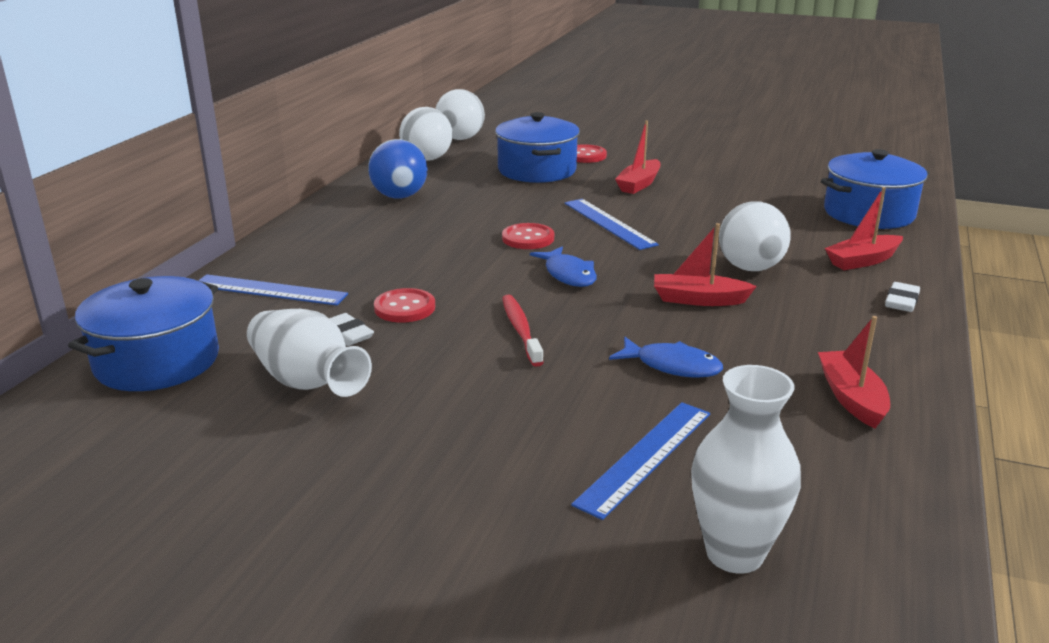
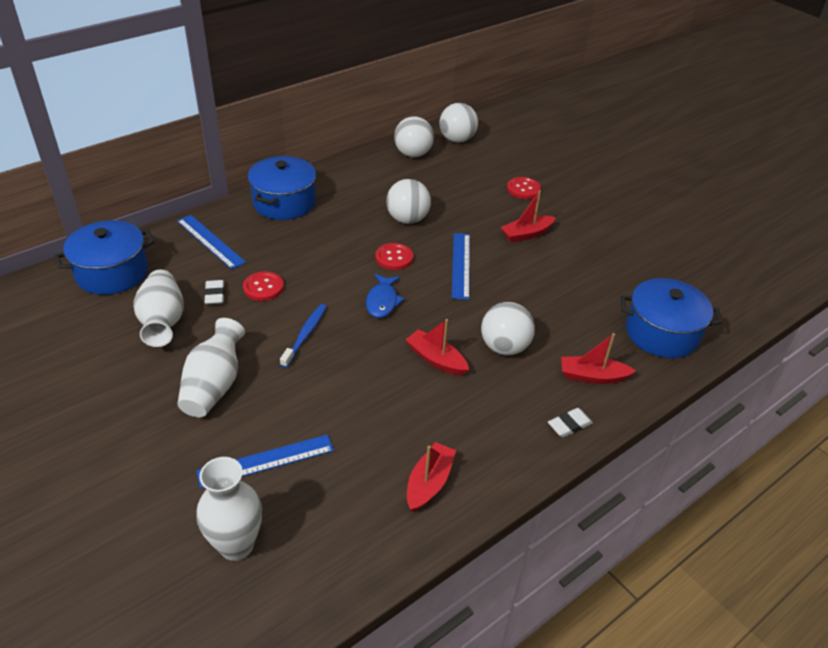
camera: 30 degrees right, 15 degrees up
blue ball [368,139,428,199] -> none
blue pot [495,112,580,183] -> blue pot moved to [248,156,316,220]
red toothbrush [502,295,544,366] -> blue toothbrush [280,304,327,368]
blue fish [609,337,723,378] -> none
none -> white vase [178,318,245,417]
none -> white ball [386,179,431,224]

